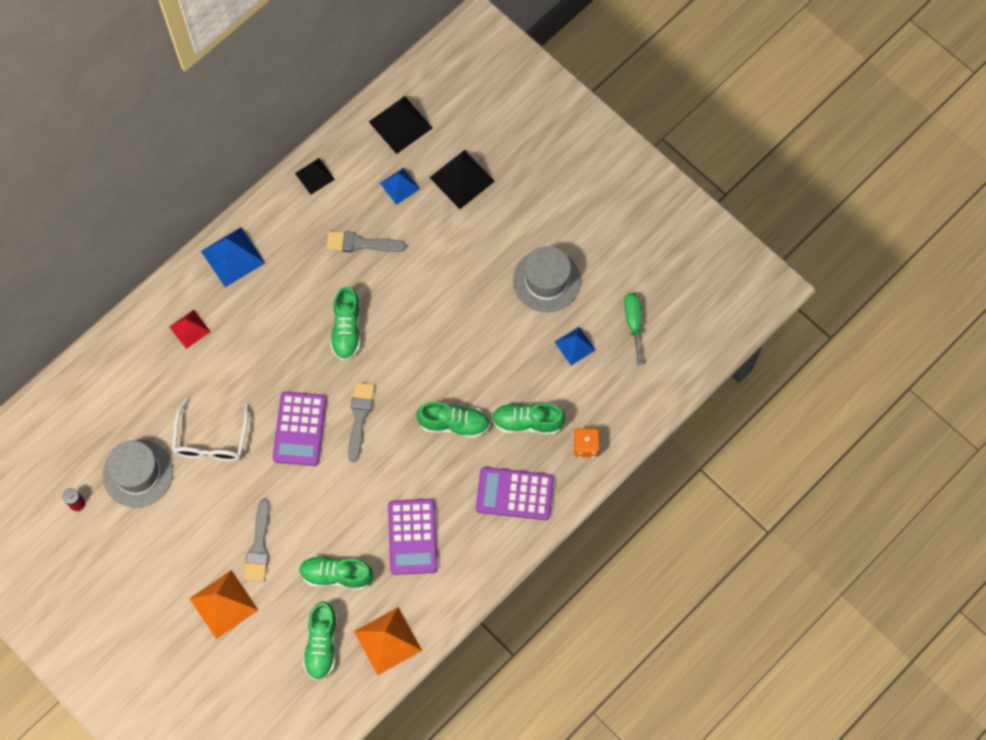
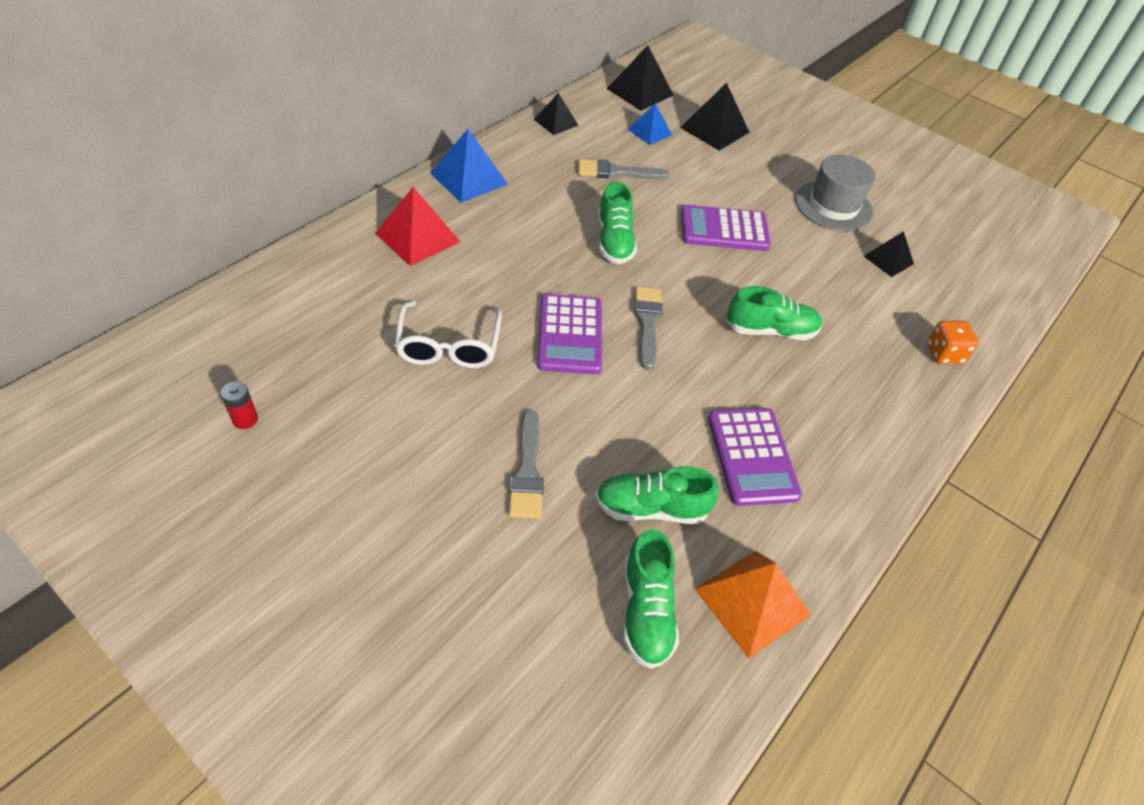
camera: 10 degrees left, 20 degrees down
grey hat [103,440,173,508] -> none
red pyramid [170,310,211,349] -> red pyramid [375,187,460,266], size x1.60
orange pyramid [189,570,258,639] -> none
purple calculator [476,467,554,520] -> purple calculator moved to [681,205,771,251]
green shoe [491,403,565,435] -> none
blue pyramid [555,327,596,365] -> black pyramid [864,231,914,277]
green screwdriver [624,293,642,365] -> none

